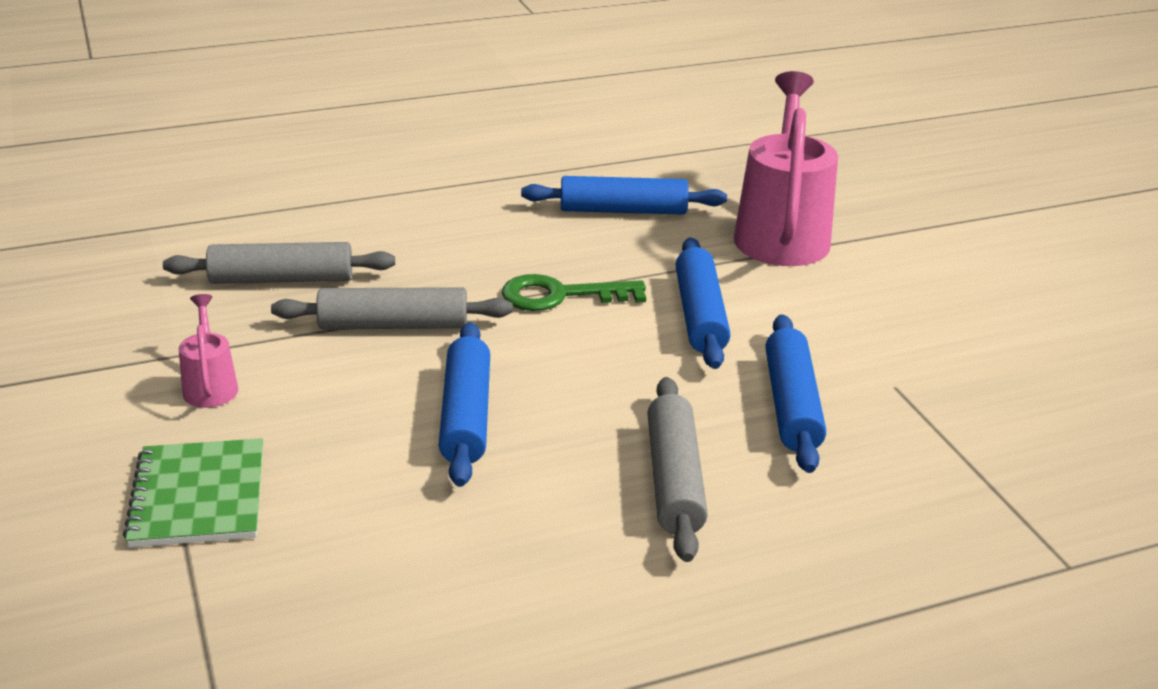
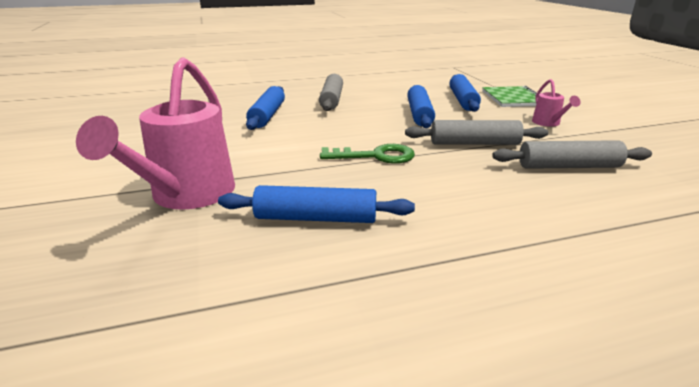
camera: 175 degrees left, 5 degrees down
blue rolling pin [676,238,730,369] -> blue rolling pin moved to [449,74,481,112]

